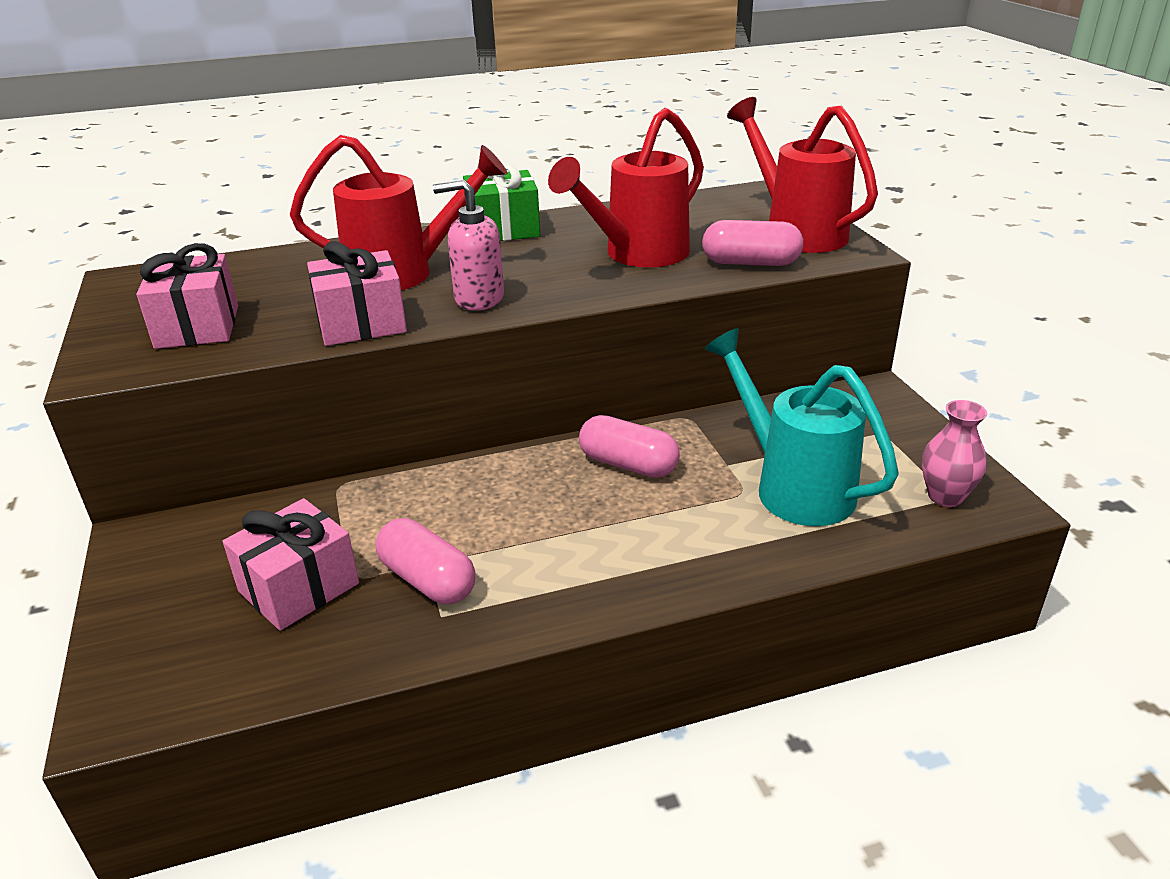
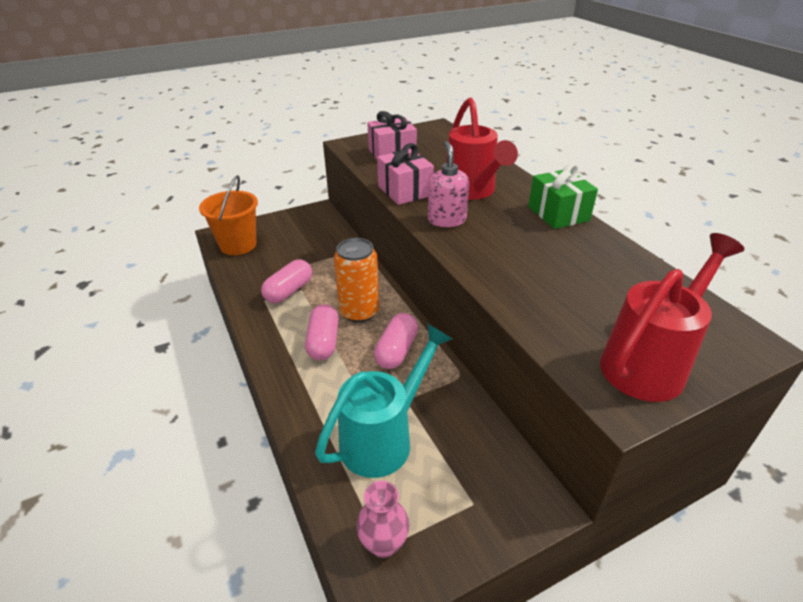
camera: 80 degrees right, 5 degrees up
pink gift [223,498,359,631] -> none
red watering can [548,108,704,267] -> none
pink capsule [702,220,804,266] -> pink capsule moved to [305,304,339,360]
none -> orange bucket [199,175,258,255]
none -> orange can [334,238,379,323]

